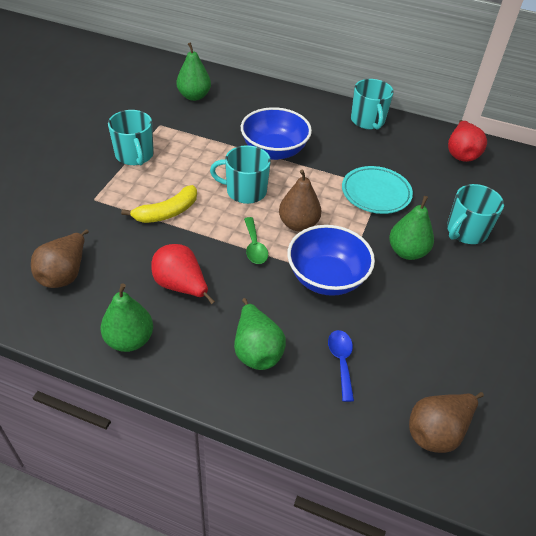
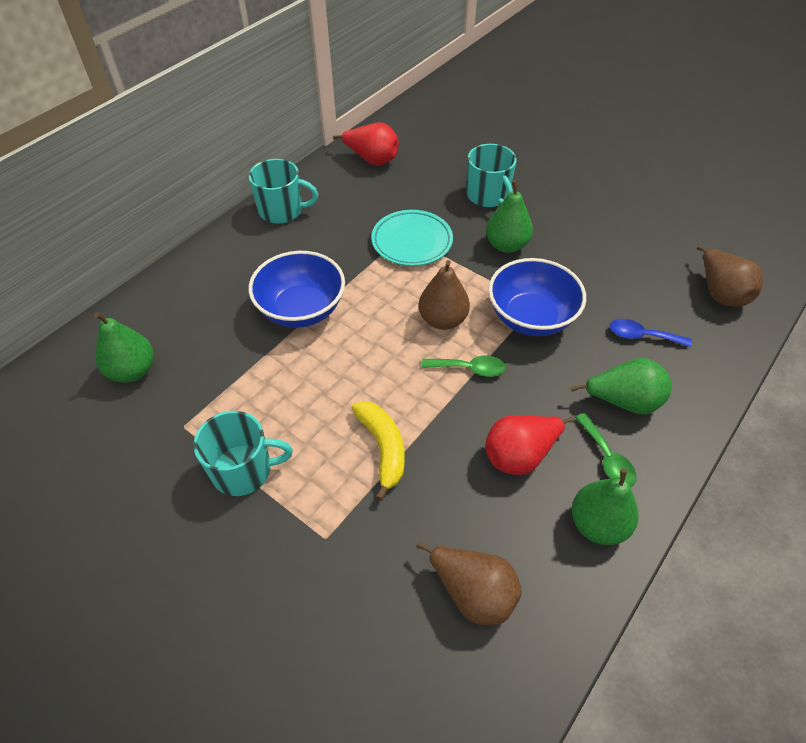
camera: 70 degrees left, 5 degrees up
turquoise mug [210,145,271,204] -> none
none -> green spoon [575,413,637,487]

